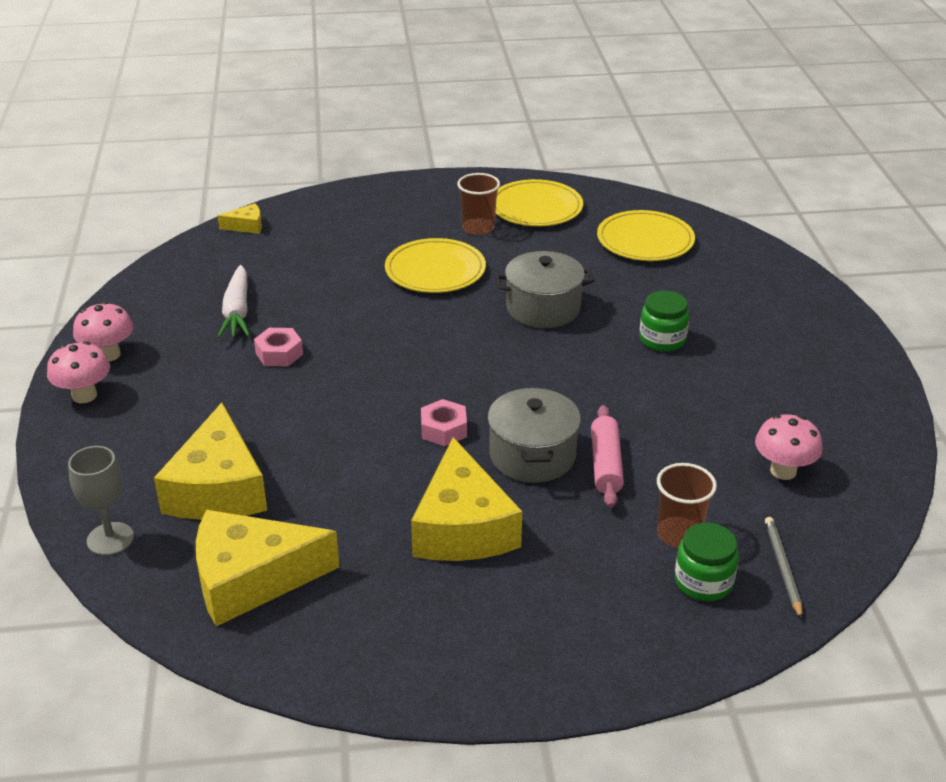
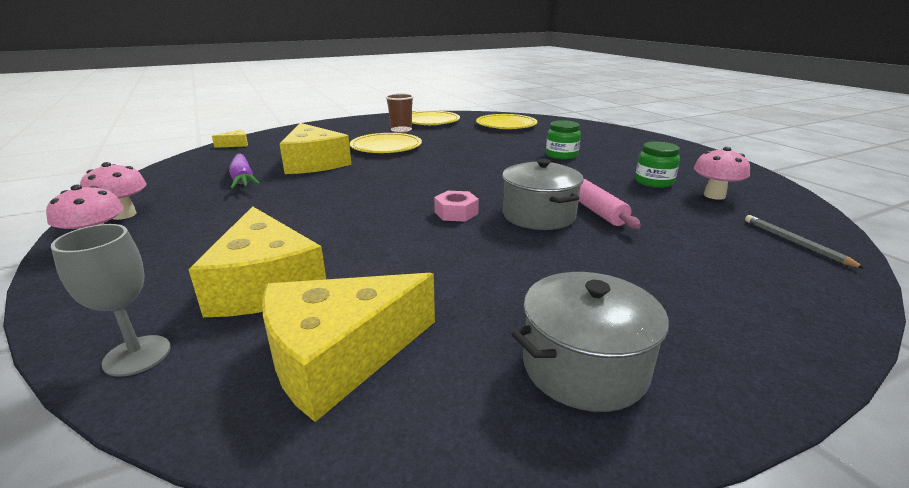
camera: 20 degrees left, 10 degrees down
white carrot [217,265,250,338] -> purple carrot [229,153,261,189]
pink nut [254,328,303,366] -> none
yellow cheese [411,437,522,561] -> yellow cheese moved to [280,123,351,174]
grey pot [495,251,595,328] -> grey pot moved to [512,272,669,412]
brown cup [657,463,717,548] -> none
green jar [675,523,739,601] -> green jar moved to [635,142,680,188]

